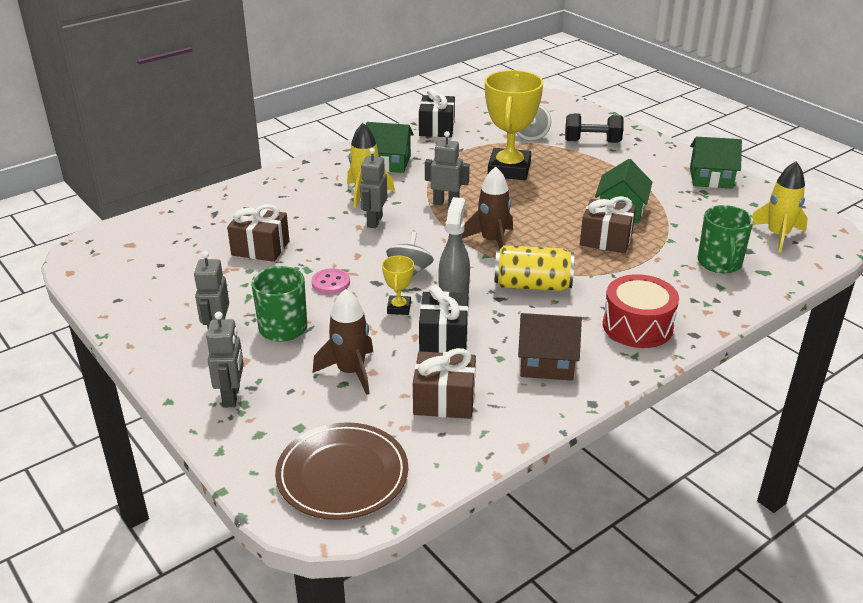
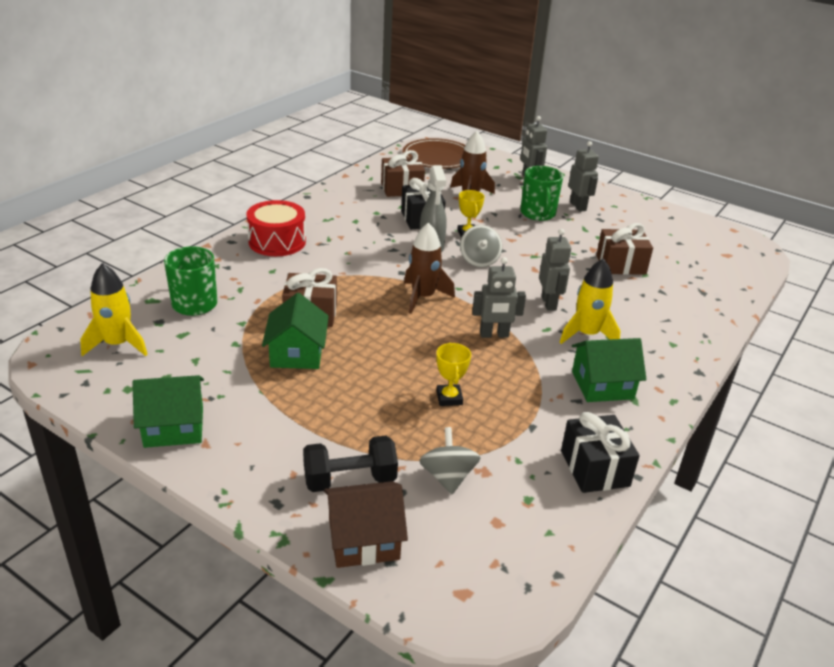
camera: 160 degrees right, 0 degrees up
pink button [311,268,350,294] -> none
yellow trophy [485,70,543,180] -> yellow trophy [436,343,471,406], size x0.45
yellow can [494,245,574,291] -> none
brown house [518,313,582,381] -> brown house moved to [324,481,408,568]

